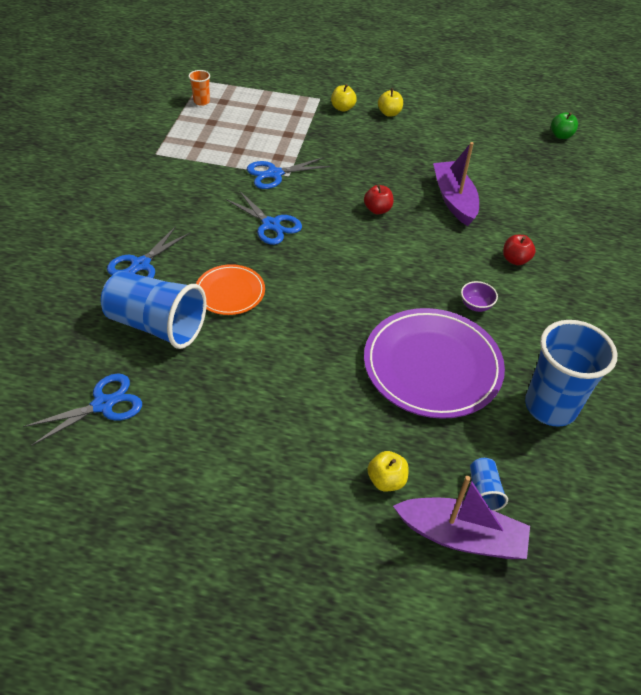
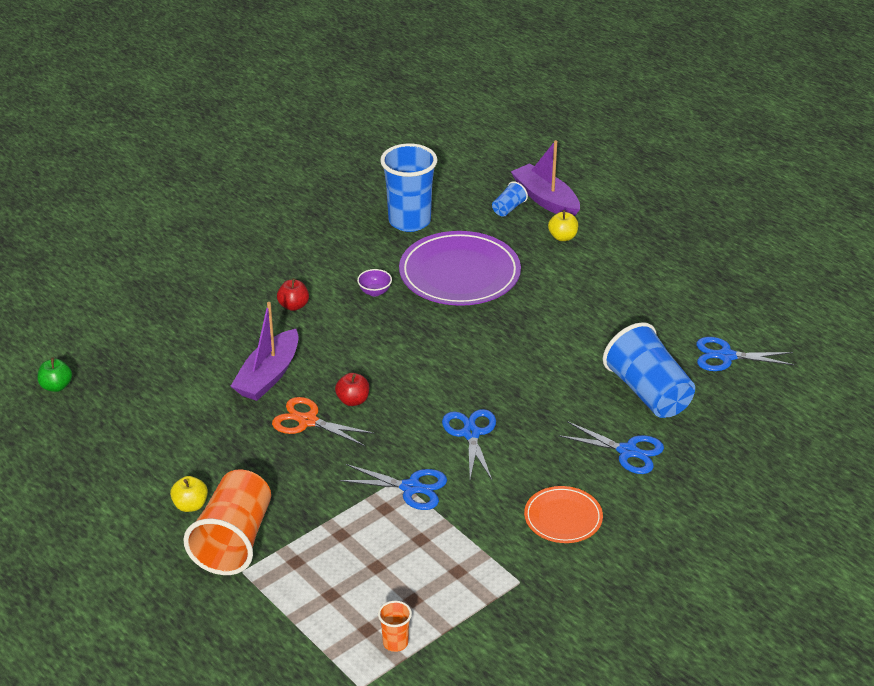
camera: 140 degrees left, 10 degrees down
blue scissors [107,226,191,278] -> blue scissors turned 45 degrees clockwise [558,421,664,474]
orange plate [196,264,265,315] -> orange plate moved to [524,486,603,543]
yellow apple [331,84,357,112] -> orange cup [183,469,271,575]
none -> orange scissors [272,397,375,446]

